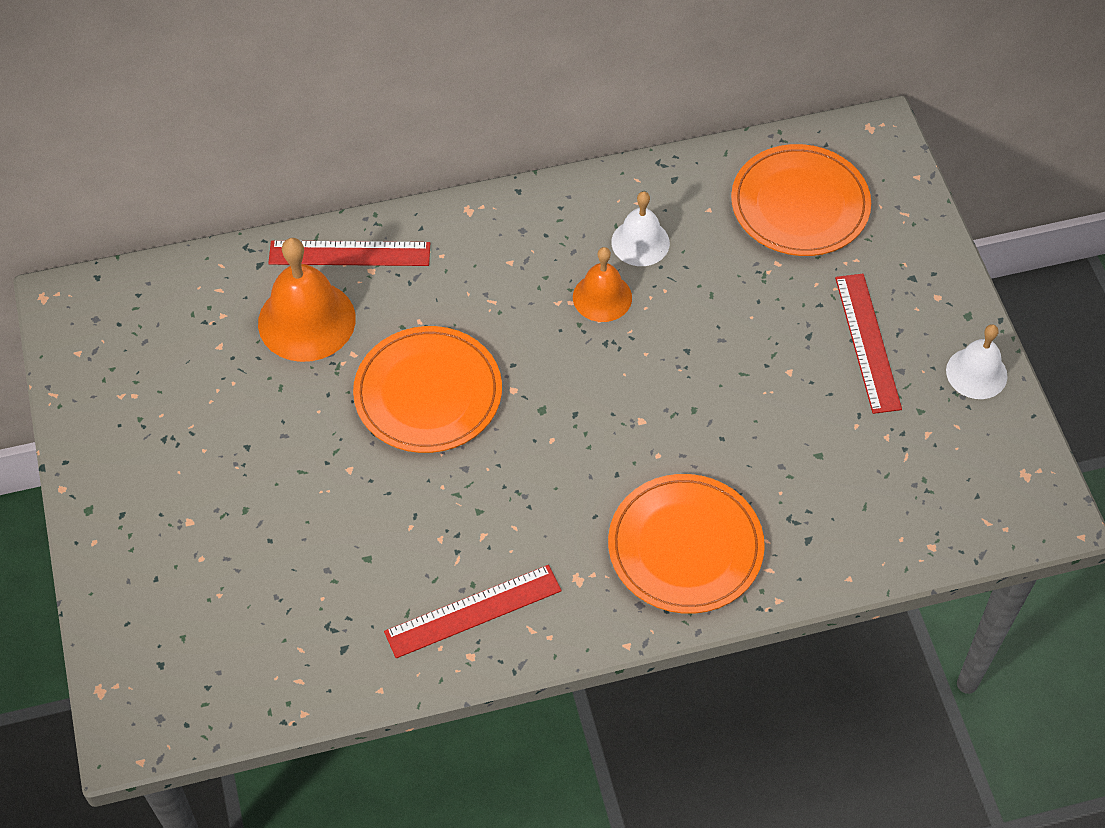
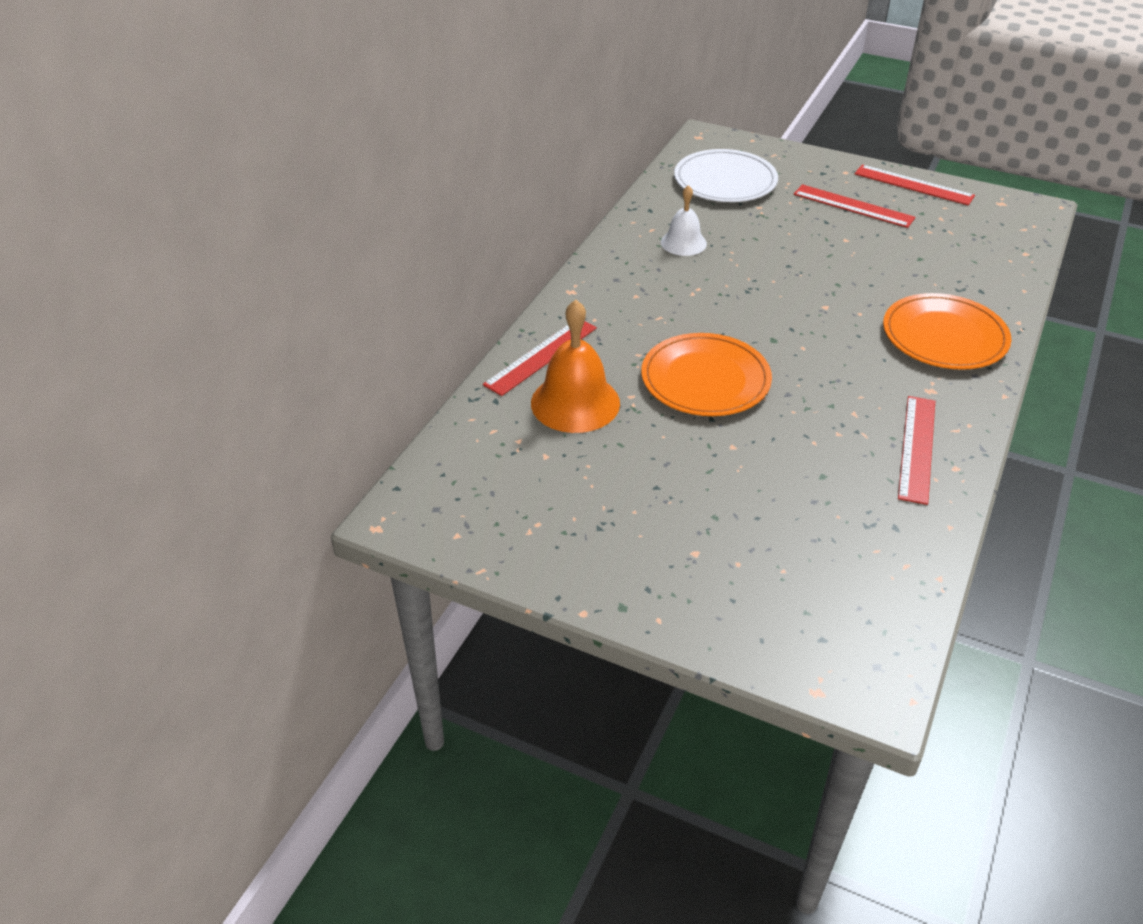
camera: 50 degrees left, 15 degrees down
orange bell [573,247,632,322] -> none
orange plate [731,144,871,256] -> white plate [674,149,778,202]
white bell [946,324,1008,399] -> red ruler [855,165,975,205]

